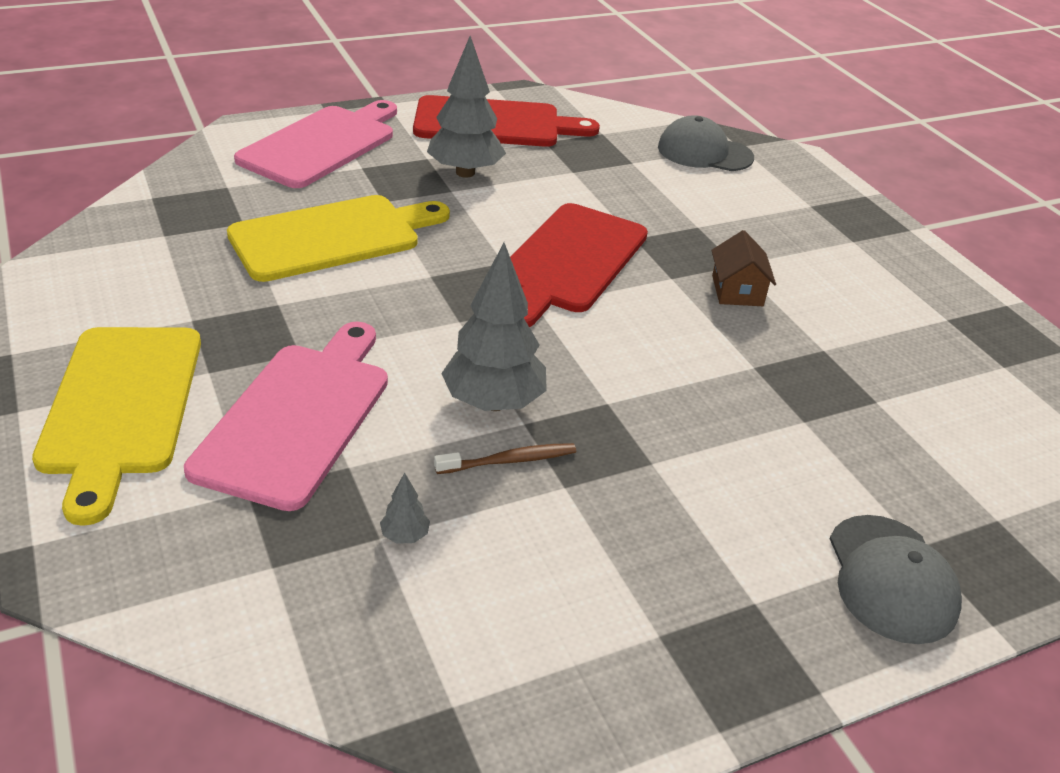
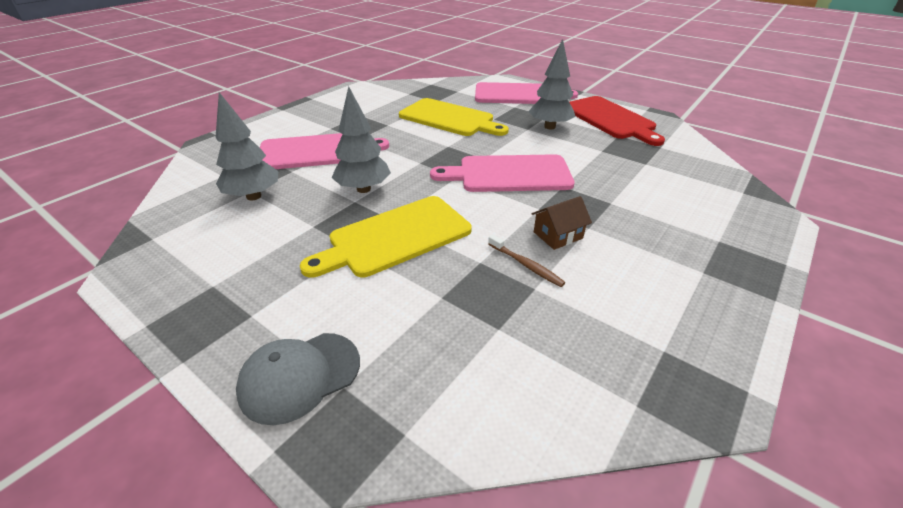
camera: 65 degrees right, 0 degrees up
yellow cutting board [32,327,201,526] -> yellow cutting board moved to [300,196,472,278]
grey tree [380,473,430,544] -> grey tree [216,92,278,200], size x2.44
brown toothbrush [434,443,576,474] -> brown toothbrush moved to [488,234,565,287]
red cutting board [510,203,648,327] -> pink cutting board [430,154,575,192]
grey cap [658,115,754,171] -> none

